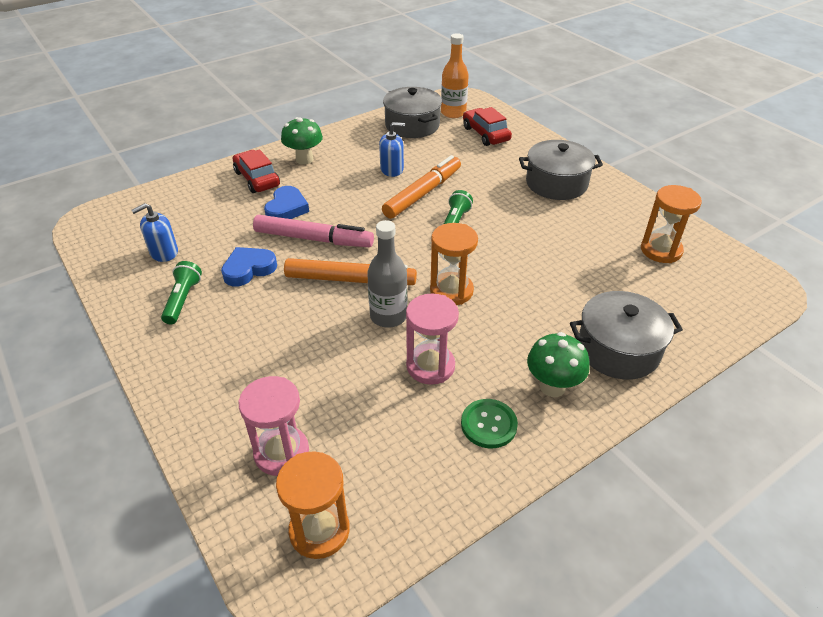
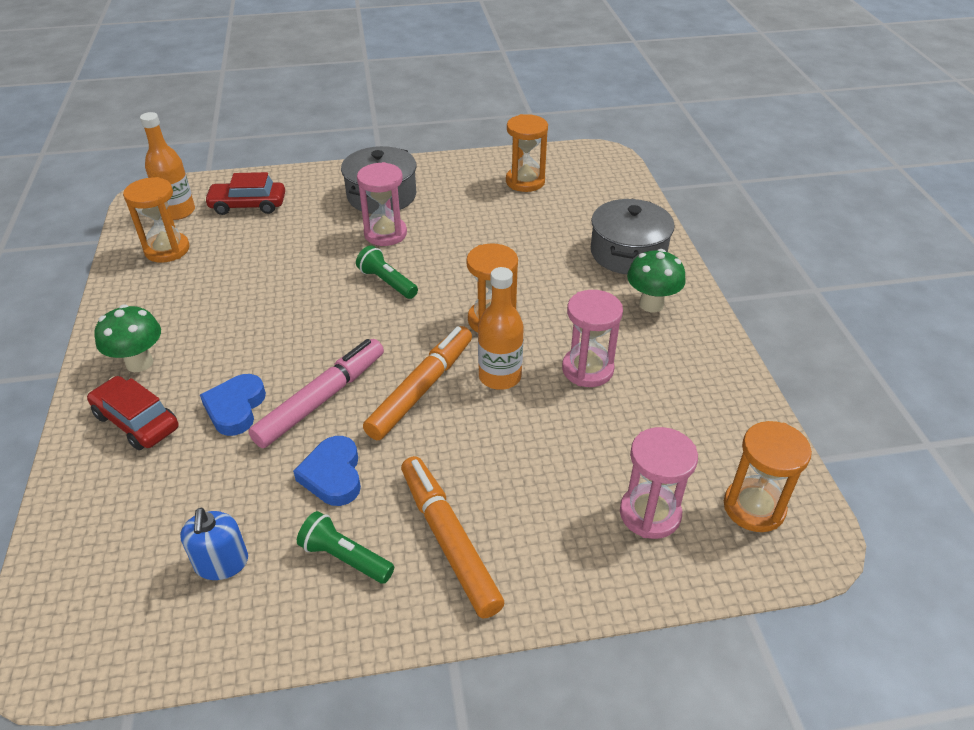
camera: 65 degrees left, 0 degrees up
red car [233,149,280,193] -> red car turned 45 degrees clockwise [87,376,178,450]
blue heart [264,186,309,219] -> blue heart turned 120 degrees counterclockwise [200,374,266,436]
grey bottle [367,220,407,328] -> orange bottle [478,267,524,390]
blue soap dispenser [379,122,405,177] -> none
orange marker [382,155,461,219] -> orange marker moved to [401,456,504,618]
grey pot [383,87,442,138] -> orange hourglass [123,177,190,263]
green button [461,399,518,448] -> none
none -> pink hourglass [357,162,407,246]

